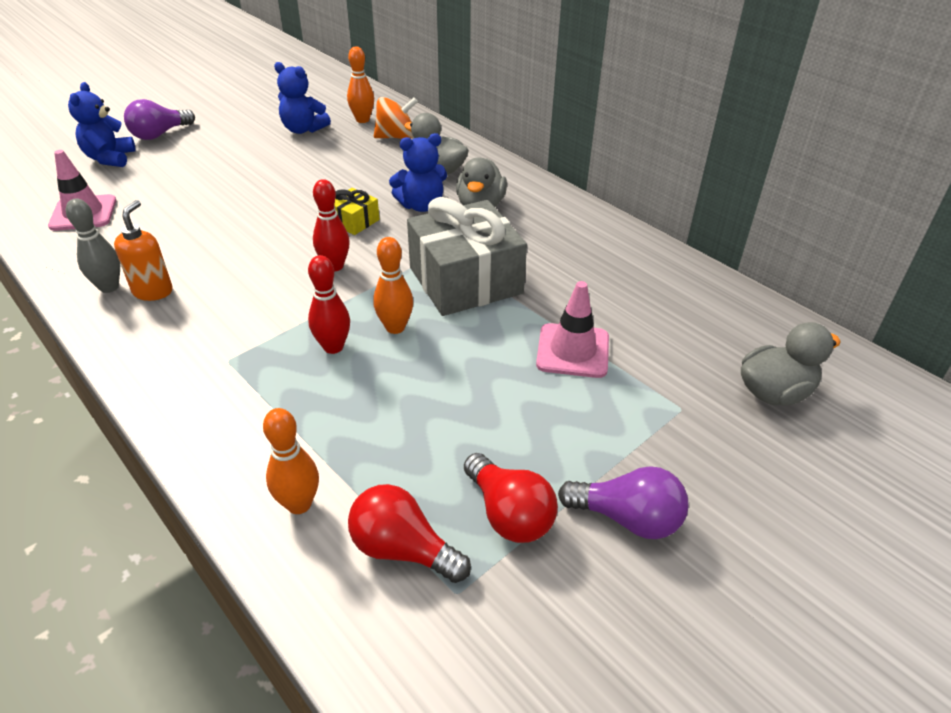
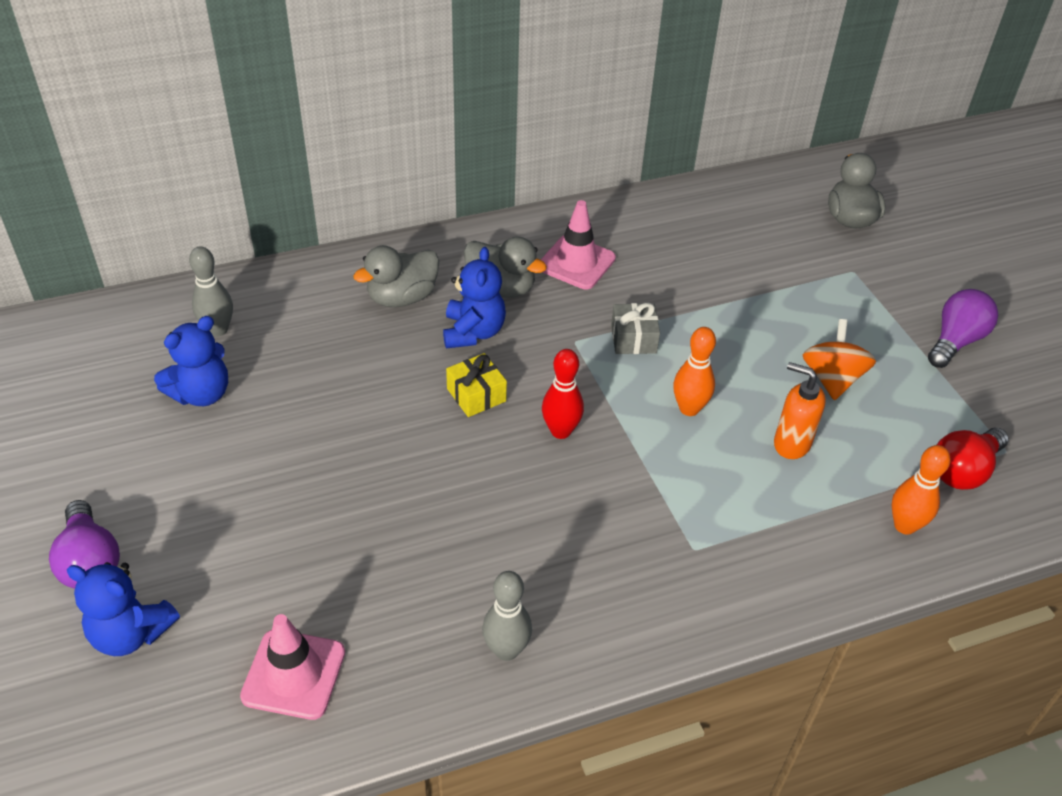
camera: 70 degrees left, 5 degrees up
orange soap dispenser [114,200,173,301] -> orange soap dispenser moved to [774,362,826,459]
red bowling pin [308,255,350,354] -> none
orange bowling pin [347,46,374,123] -> grey bowling pin [189,246,233,337]
orange spinning top [374,97,418,139] -> orange spinning top moved to [803,319,876,400]
grey gift [407,197,527,316] -> grey gift [611,303,660,354], size x0.45
red light bulb [464,453,558,543] -> none
pink traffic cone [536,281,609,378] -> pink traffic cone moved to [541,200,616,290]

